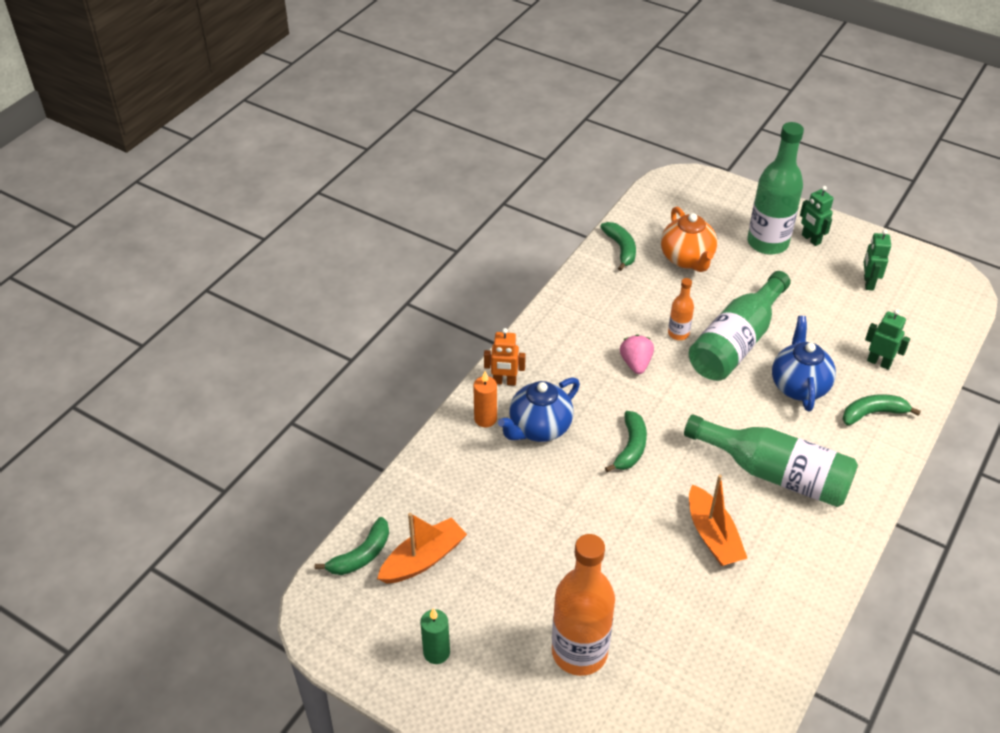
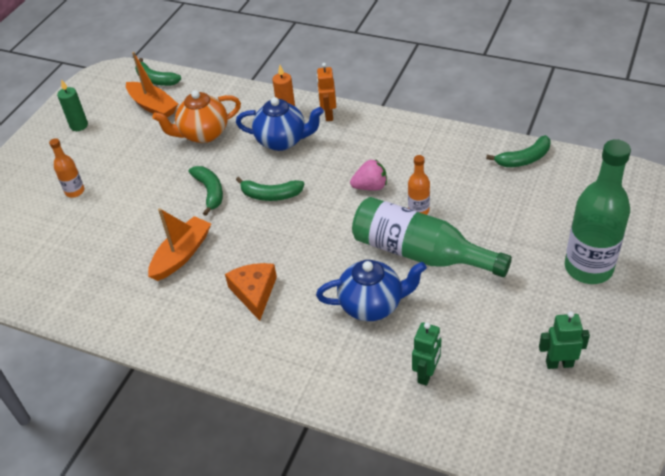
camera: 85 degrees right, 0 degrees up
blue teapot [498,377,580,442] -> blue teapot turned 150 degrees clockwise [236,97,324,151]
orange bottle [552,534,615,676] -> orange bottle [49,138,85,197], size x0.48
orange teapot [661,207,717,272] -> orange teapot moved to [152,90,241,143]
green bottle [684,414,858,507] -> orange cheese [225,263,277,321]
orange boat [689,475,747,566] -> orange boat turned 150 degrees clockwise [148,208,211,281]
green robot [800,186,834,246] -> none
green banana [843,394,921,425] -> green banana moved to [189,166,223,216]

